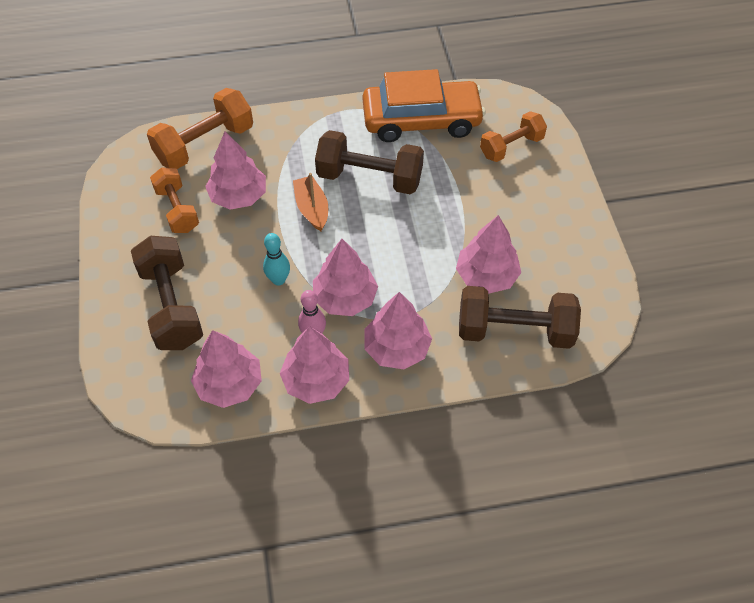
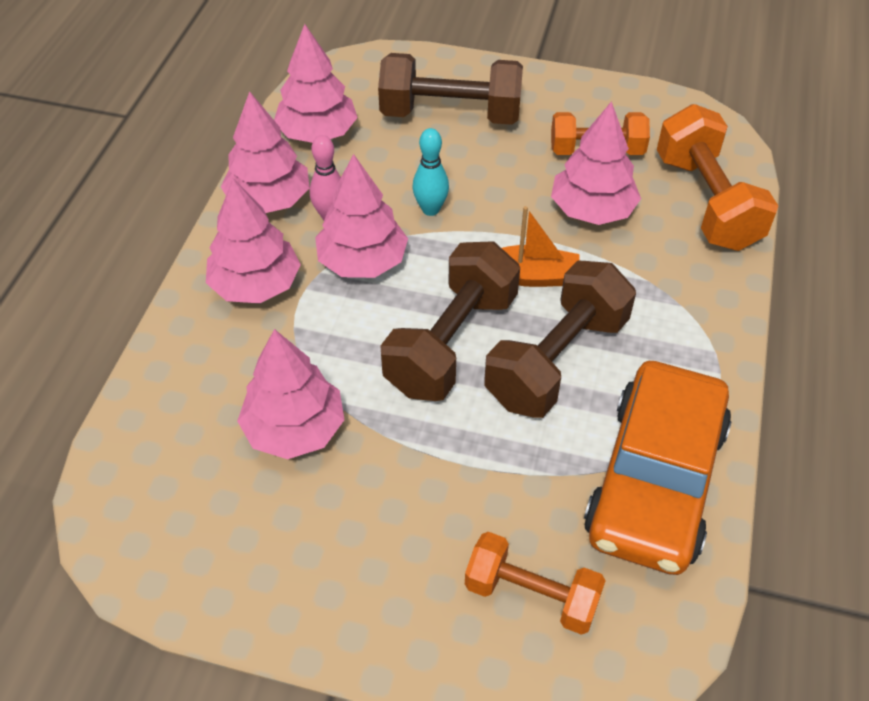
camera: 115 degrees right, 5 degrees down
brown dumbbell [459,286,581,349] -> brown dumbbell moved to [380,241,520,401]
orange dumbbell [480,111,547,162] -> orange dumbbell turned 60 degrees counterclockwise [465,532,606,635]

